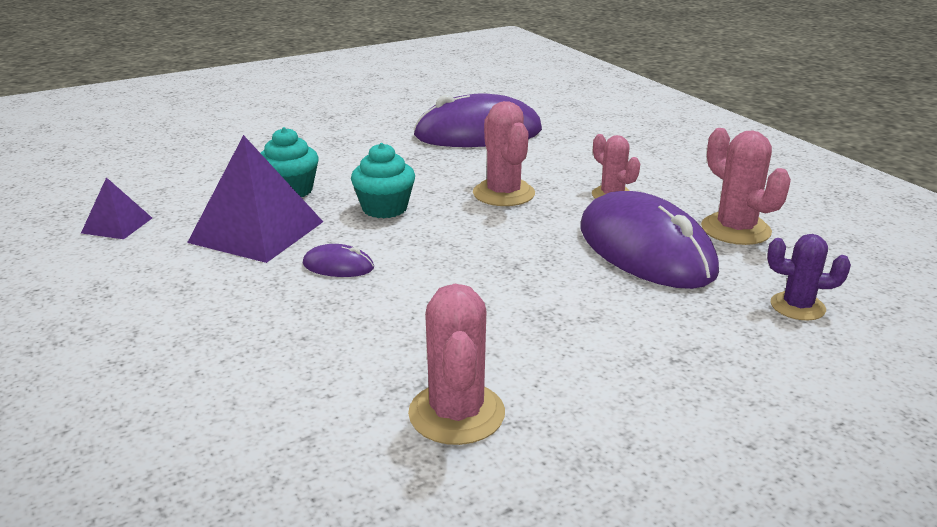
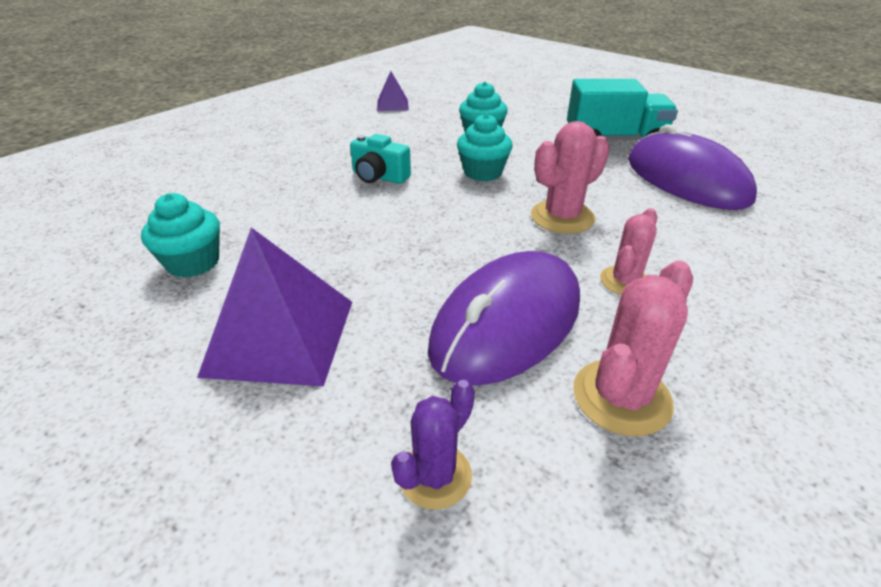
camera: 70 degrees right, 10 degrees up
purple pyramid [187,135,323,263] -> purple pyramid moved to [197,227,352,387]
purple mouse [303,244,374,277] -> turquoise camera [350,134,411,184]
pink cactus [408,284,505,445] -> turquoise cupcake [141,193,220,278]
purple cactus [767,234,851,321] -> purple cactus turned 45 degrees clockwise [391,380,475,510]
none -> turquoise truck [567,79,678,140]

